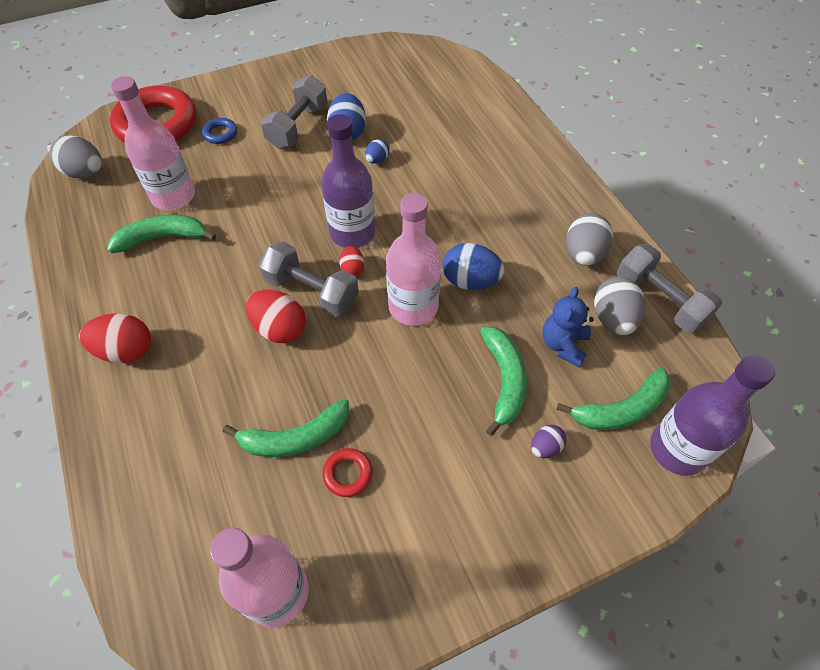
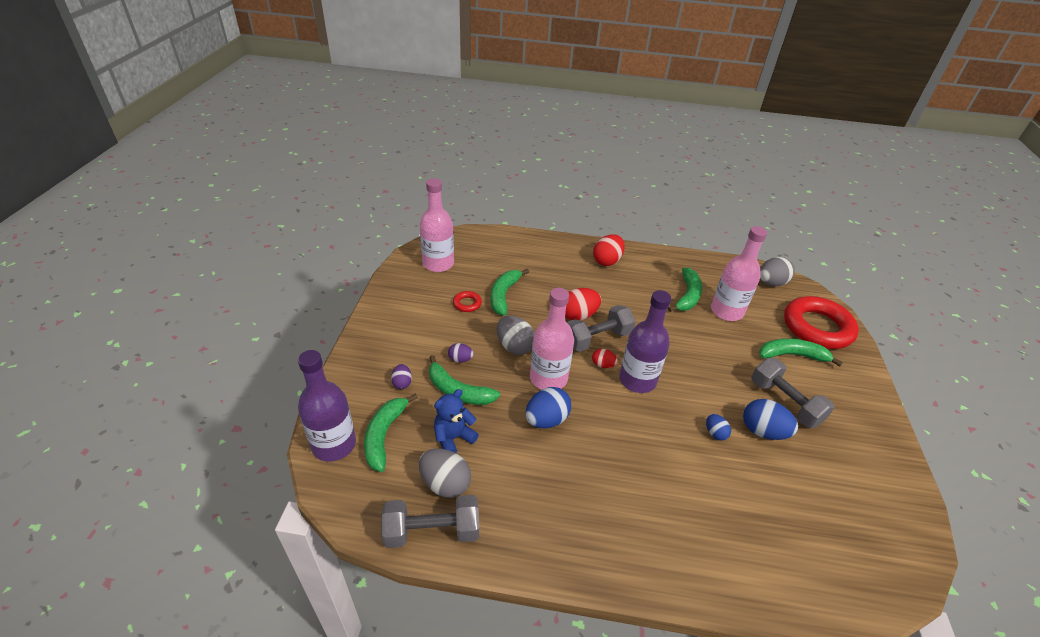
camera: 120 degrees right, 15 degrees down
blue ring [202,118,237,144] -> green banana [759,338,843,367]
blue teddy bear [542,287,594,367] -> blue teddy bear turned 90 degrees counterclockwise [434,389,479,453]
grey egg [566,213,613,266] -> grey egg moved to [497,316,535,355]
none -> purple egg [448,343,474,363]

